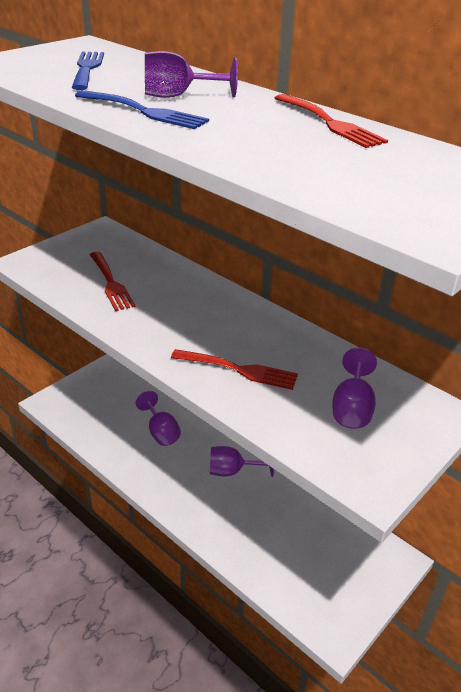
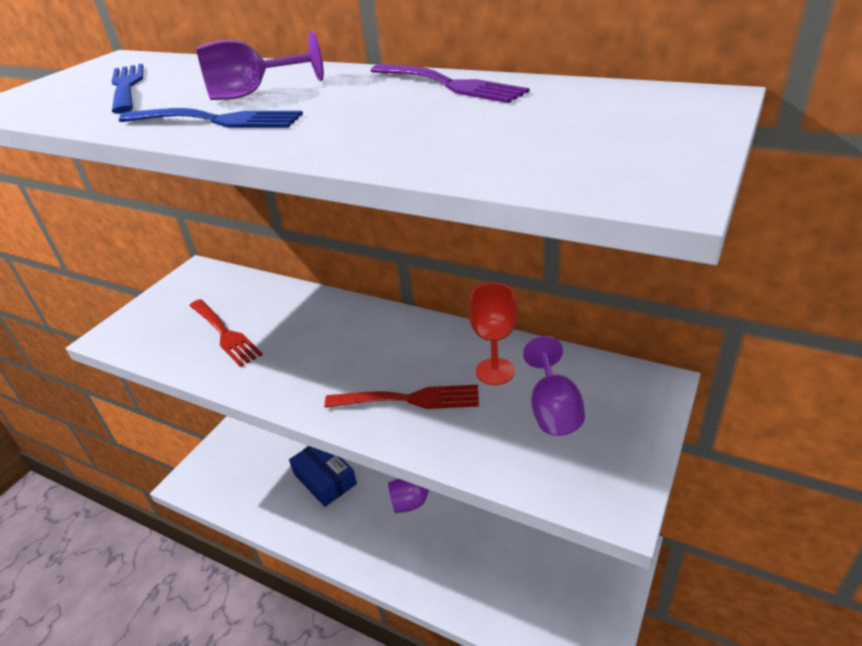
camera: 10 degrees left, 0 degrees up
purple goblet [136,391,181,446] -> blue box [289,446,357,507]
red fork [275,94,388,148] -> purple fork [371,64,529,103]
none -> red goblet [469,283,517,385]

